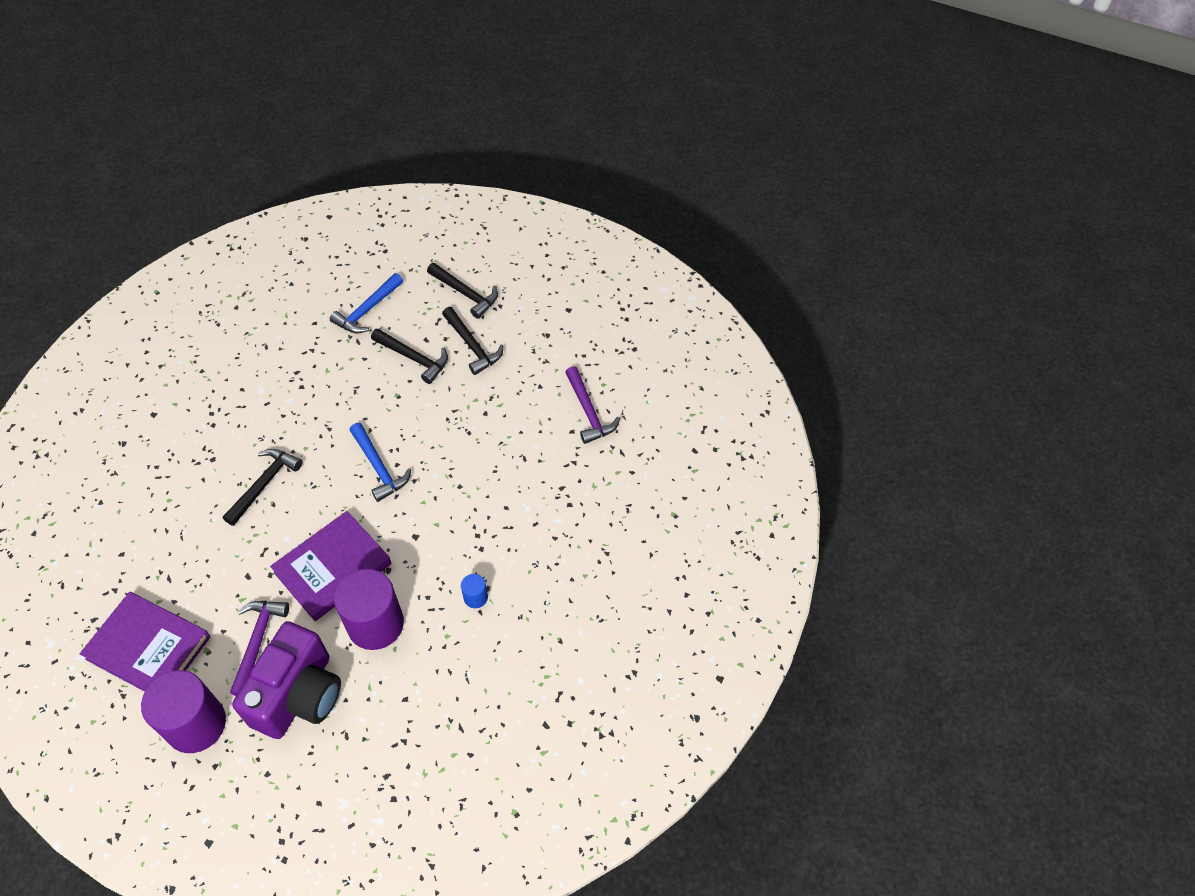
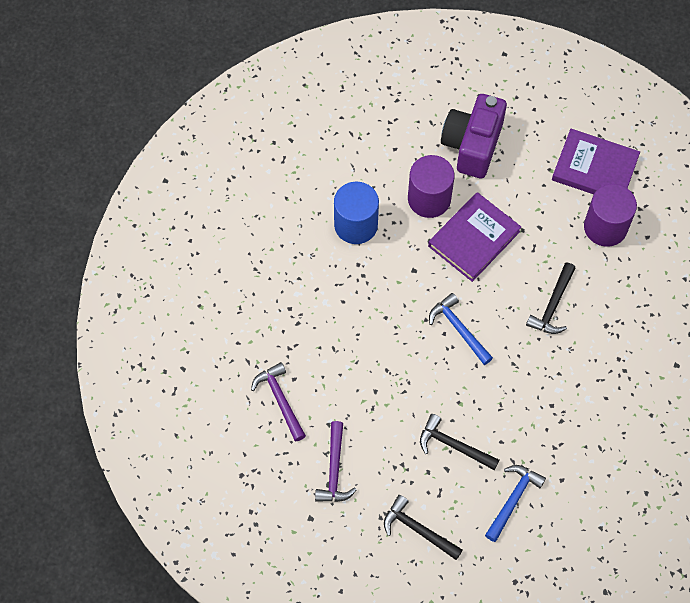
camera: 175 degrees right, 10 degrees up
purple cylinder [141,670,226,753] -> purple cylinder moved to [584,184,637,247]
purple hammer [230,601,289,696] -> purple hammer moved to [315,421,356,502]
black hammer [442,307,504,375] -> none
blue cylinder [461,574,488,608] -> blue cylinder [334,182,379,244], size x2.29

